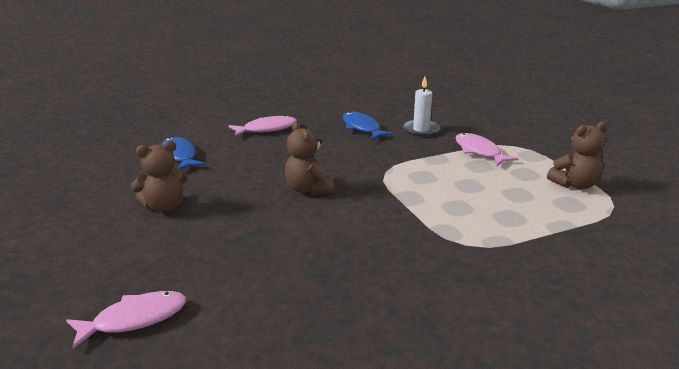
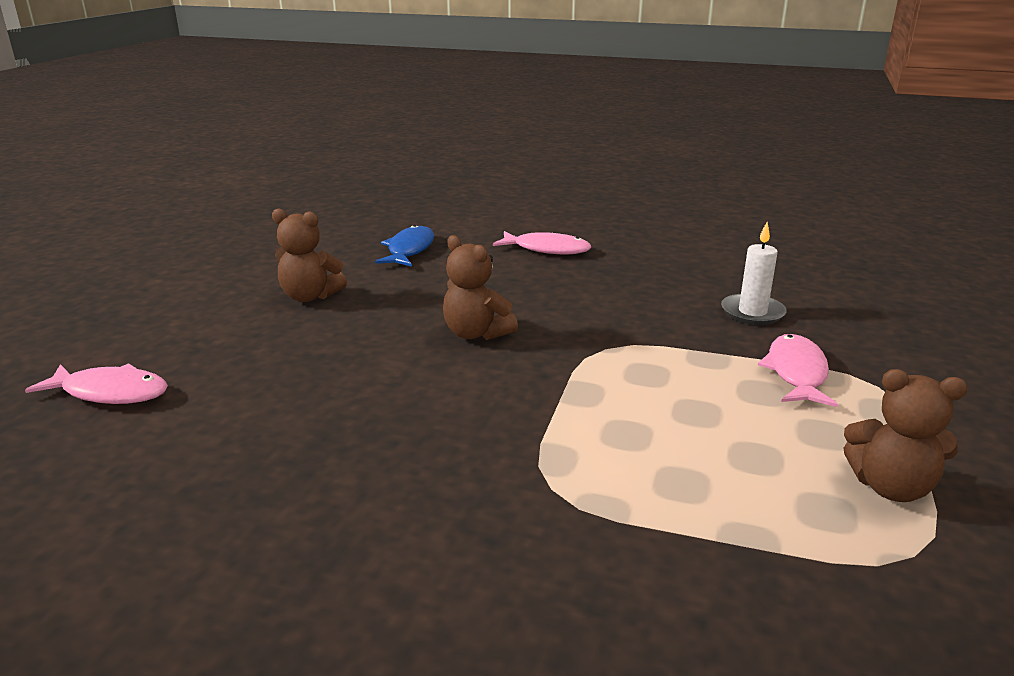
camera: 40 degrees right, 0 degrees up
brown teddy bear [285,121,334,195] -> brown teddy bear turned 60 degrees counterclockwise [443,235,518,340]
blue fish [343,112,394,140] -> none

